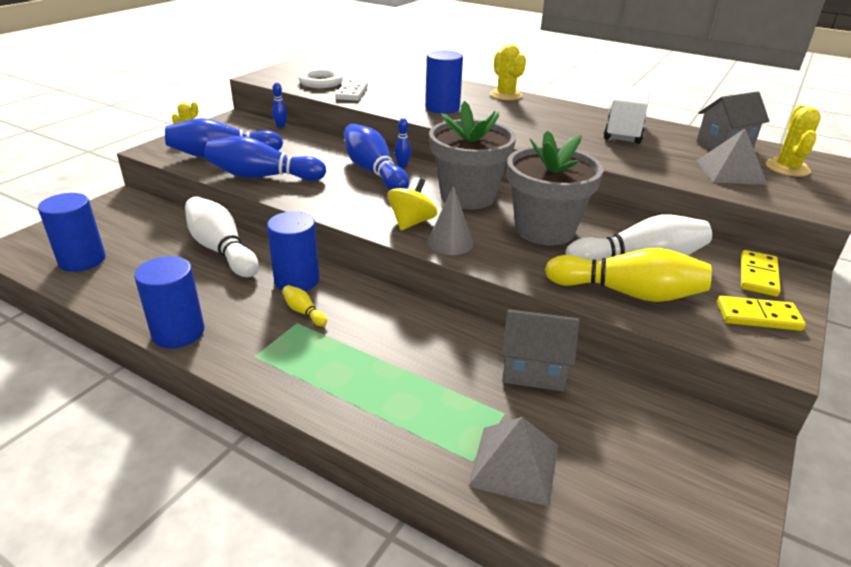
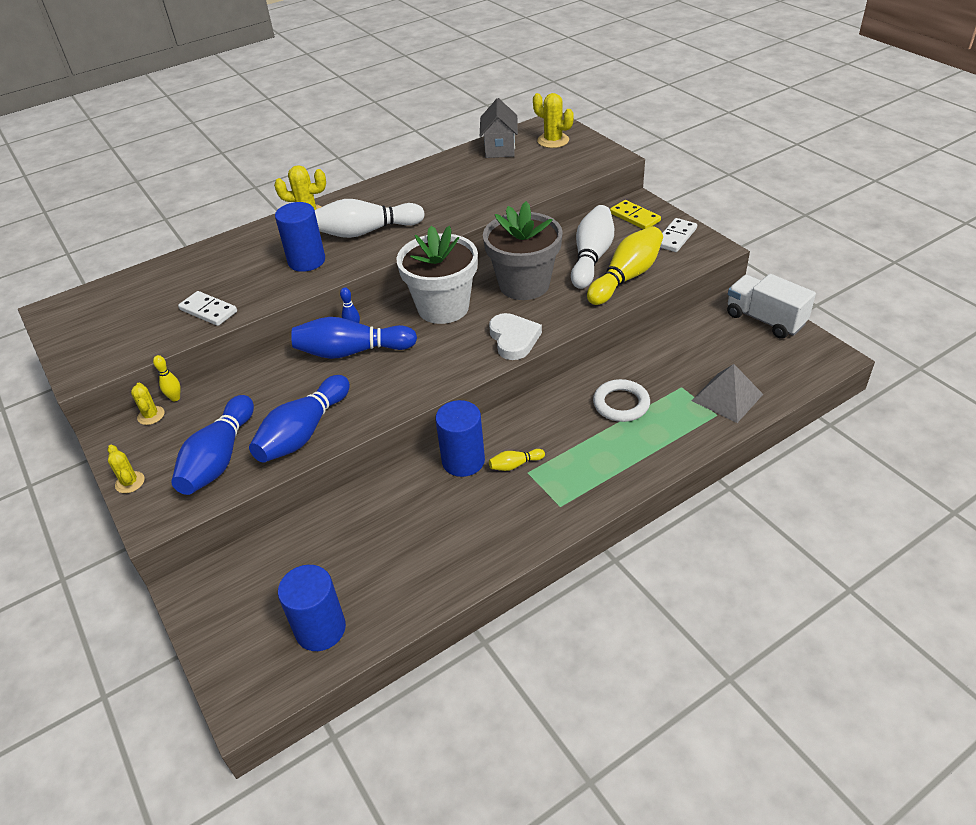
camera: 60 degrees left, 10 degrees up
blue cylinder [134,256,204,348] -> none
white bowling pin [185,196,259,277] -> white bowling pin moved to [315,199,425,238]
blue bowling pin [272,83,287,128] -> yellow bowling pin [153,355,181,401]
white ring [299,69,343,88] -> white ring moved to [593,379,650,422]
yellow spinning top [387,178,437,230] -> none
grey cone [427,186,473,255] -> white heart [489,313,542,360]
grey flower pot [429,101,516,209] -> white flower pot [396,226,478,324]
grey house [502,309,579,391] -> none
white truck [603,85,650,144] -> white truck moved to [727,274,816,339]
grey pyramid [696,129,768,185] -> none
yellow domino [717,296,806,331] -> white domino [660,218,697,252]
none -> yellow cactus [131,383,164,425]

